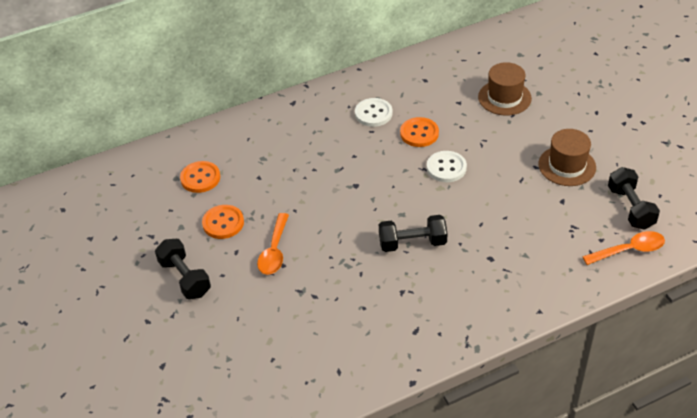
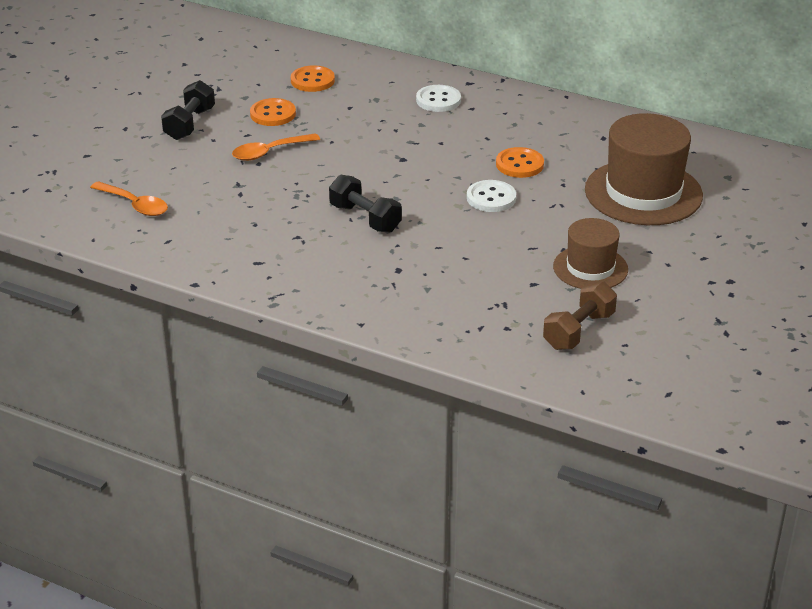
camera: 50 degrees right, 10 degrees down
white button [355,98,393,127] -> white button moved to [416,85,461,112]
brown hat [478,62,532,116] -> brown hat [585,113,703,225], size x1.68
orange spoon [582,231,665,265] -> orange spoon moved to [90,181,168,216]
black dumbbell [608,167,660,230] -> brown dumbbell [543,281,617,350]

